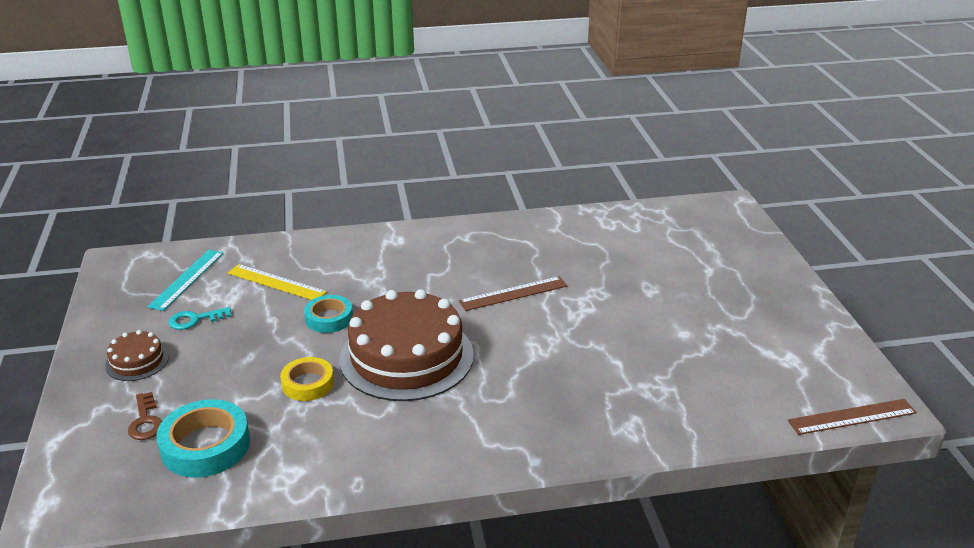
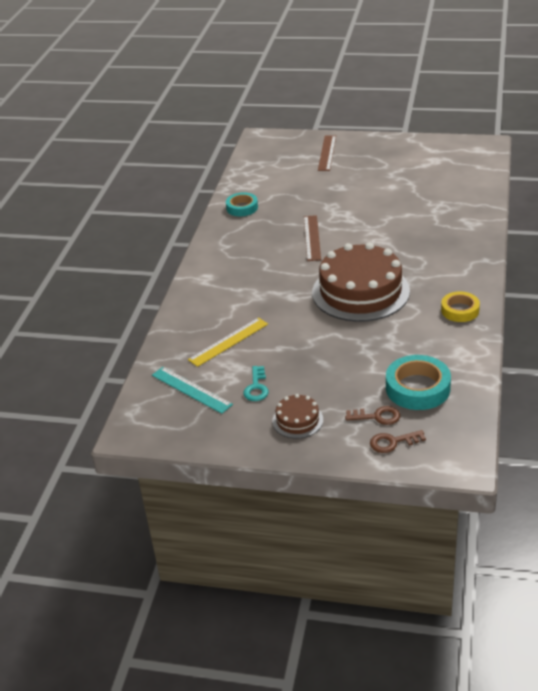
camera: 65 degrees left, 5 degrees up
yellow tape [280,357,334,401] -> yellow tape moved to [441,292,480,322]
turquoise tape [304,295,353,333] -> turquoise tape moved to [226,192,258,216]
brown ruler [788,399,917,435] -> brown ruler moved to [318,136,336,171]
none -> brown key [370,430,426,453]

